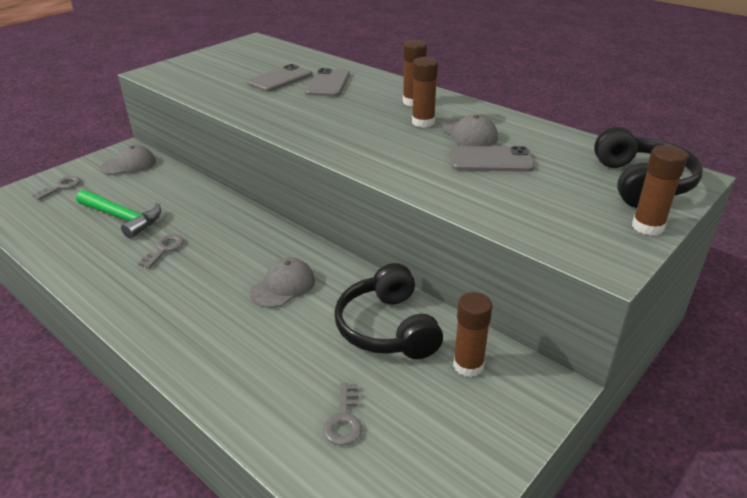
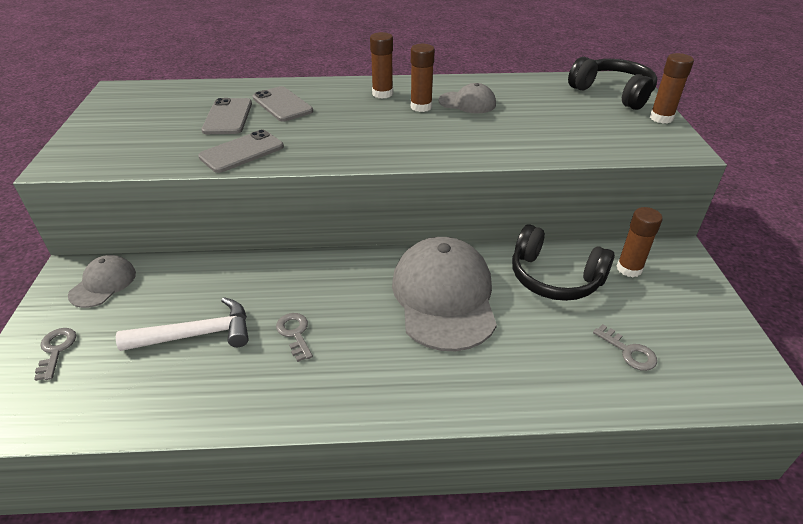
camera: 45 degrees left, 5 degrees up
green hammer [76,190,161,238] -> white hammer [116,297,249,351]
grey cap [250,258,315,308] -> grey cap [392,237,497,351], size x2.01
grey phone [450,146,534,172] -> grey phone moved to [198,130,284,173]

